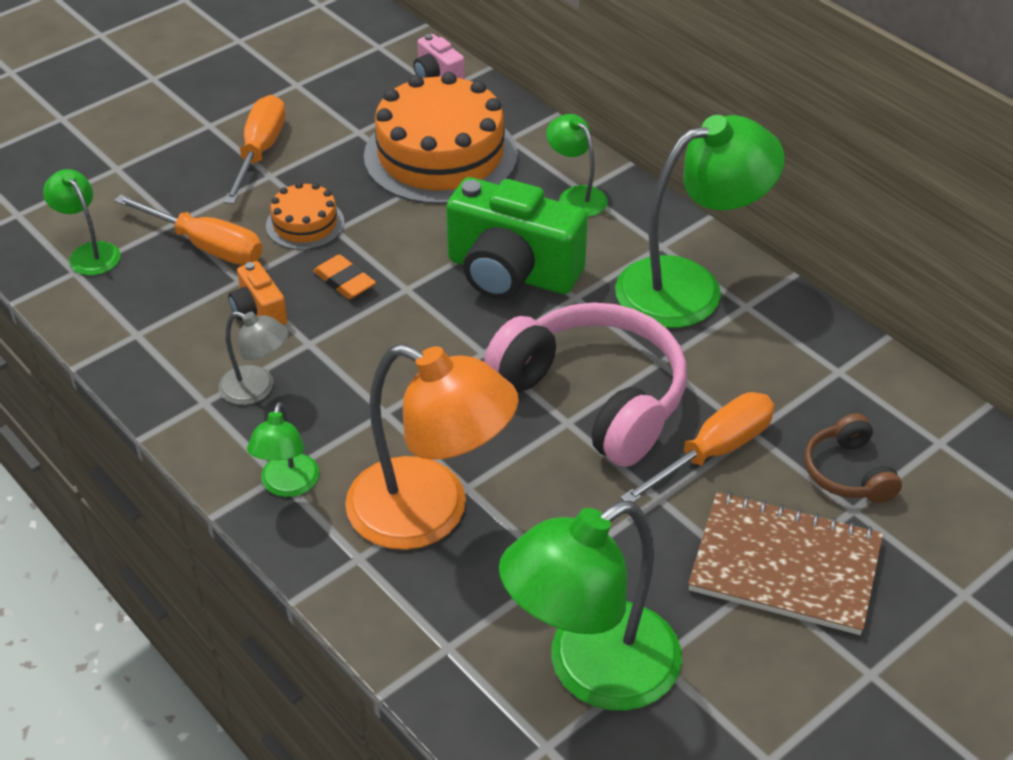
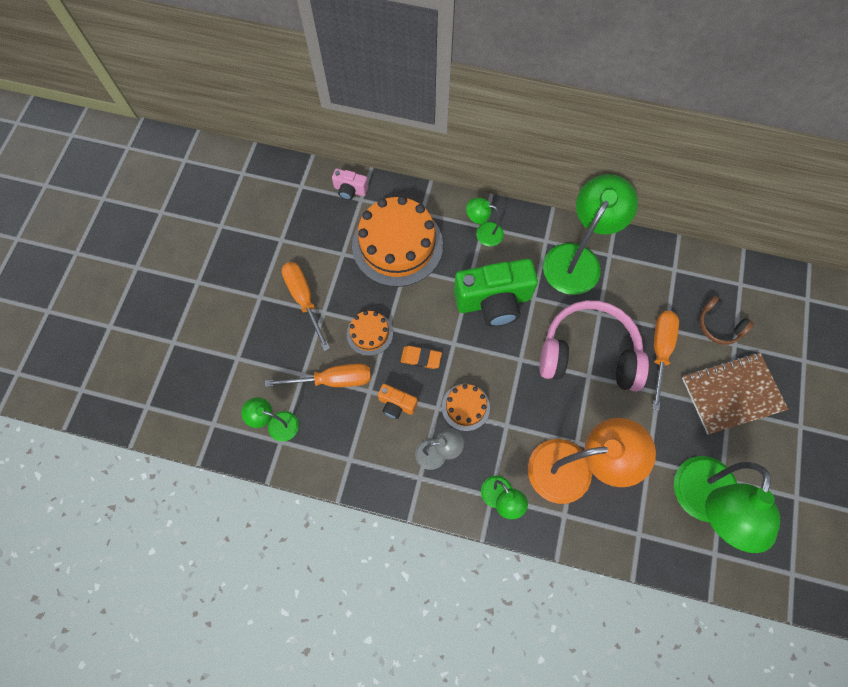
camera: 35 degrees left, 25 degrees up
none -> orange cake [442,384,490,431]

